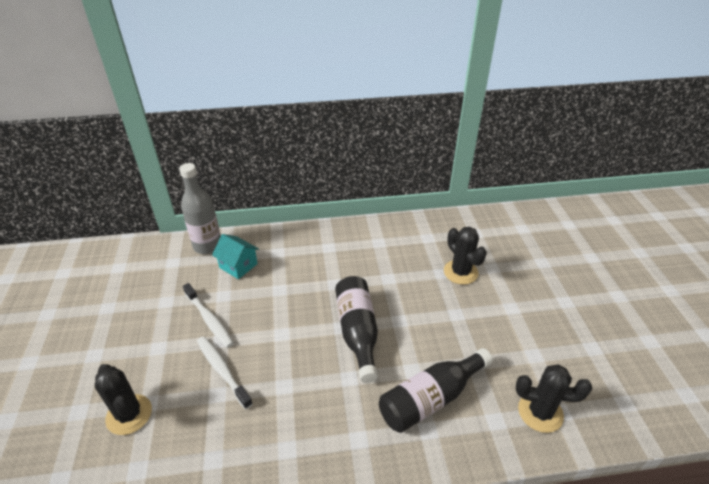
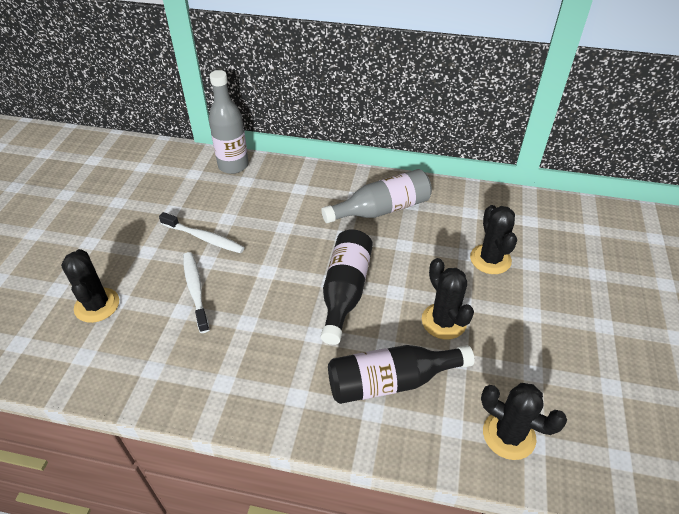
camera: 20 degrees right, 5 degrees up
white toothbrush [183,283,234,348] -> white toothbrush turned 45 degrees counterclockwise [159,212,245,253]
turquoise house [212,234,259,279] -> none
none -> grey bottle [321,169,432,223]
none -> black cactus [422,258,474,340]

